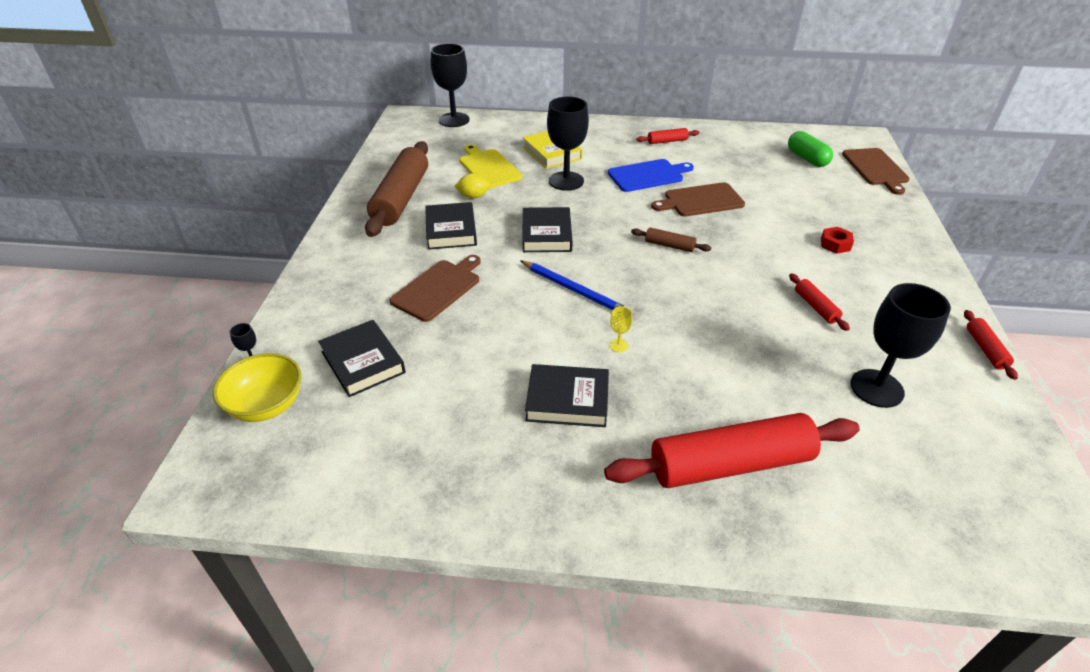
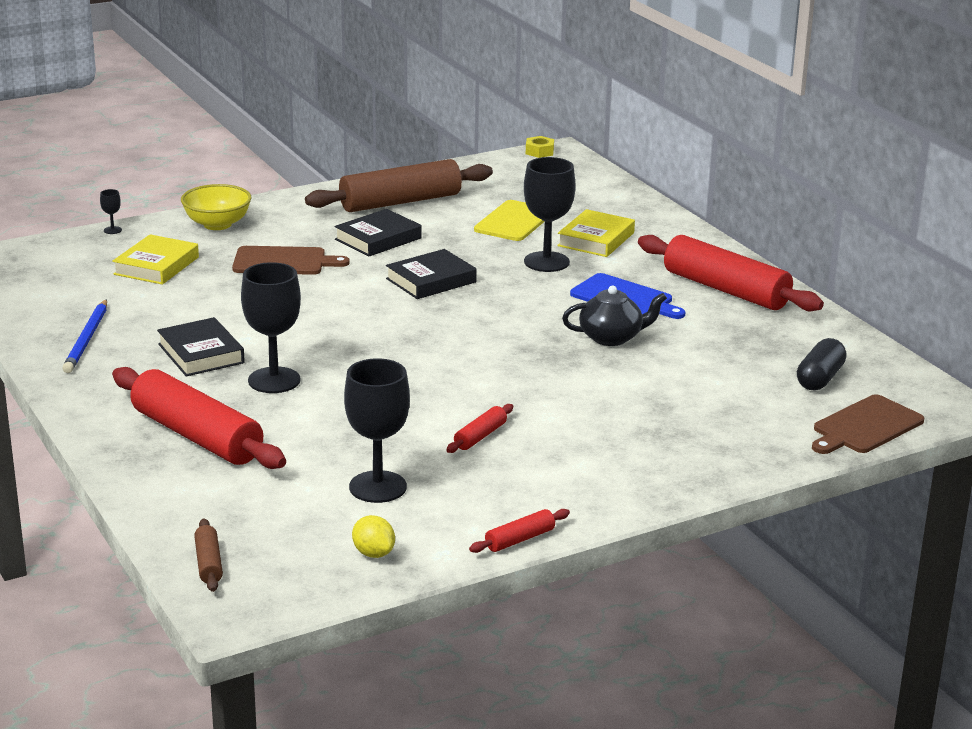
camera: 55 degrees right, 15 degrees down
yellow bowl [213,353,301,422] -> yellow bowl moved to [181,184,251,230]
black book [318,320,406,397] -> yellow book [112,234,199,285]
black goblet [431,43,469,127] -> black goblet moved to [241,262,301,393]
yellow lemon [455,173,490,198] -> yellow lemon moved to [352,515,395,558]
blue pencil [520,260,628,310] -> blue pencil moved to [62,299,107,373]
yellow goblet [609,307,633,352] -> none
brown rolling pin [631,228,711,252] -> brown rolling pin moved to [194,519,223,592]
red rolling pin [636,128,699,144] -> red rolling pin [638,235,824,311], size x2.31
brown cutting board [651,182,745,217] -> black teapot [562,286,667,346]
green capsule [788,131,833,167] -> black capsule [797,338,847,391]
red nut [821,227,854,254] -> none
none -> yellow nut [526,136,554,158]

